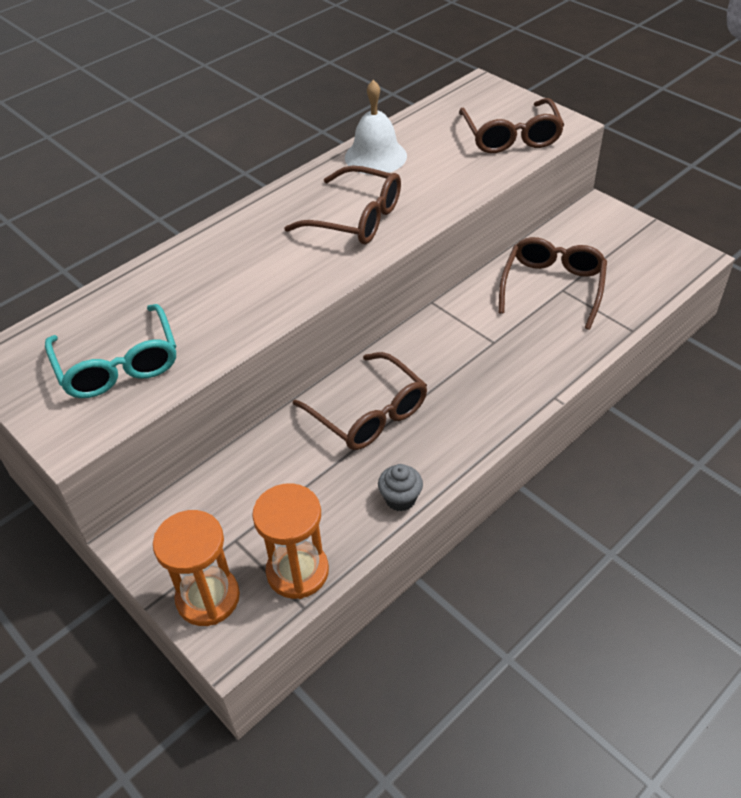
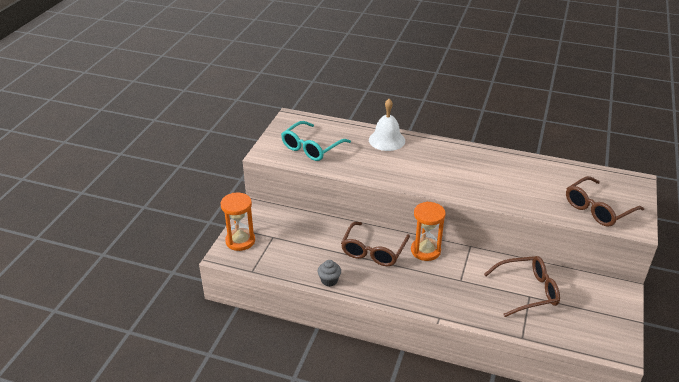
camera: 60 degrees right, 10 degrees down
orange hourglass [252,483,329,599] -> orange hourglass moved to [411,202,446,261]
brown glasses [284,165,401,244] -> none
white bell [345,80,407,175] -> white bell moved to [369,99,405,151]

